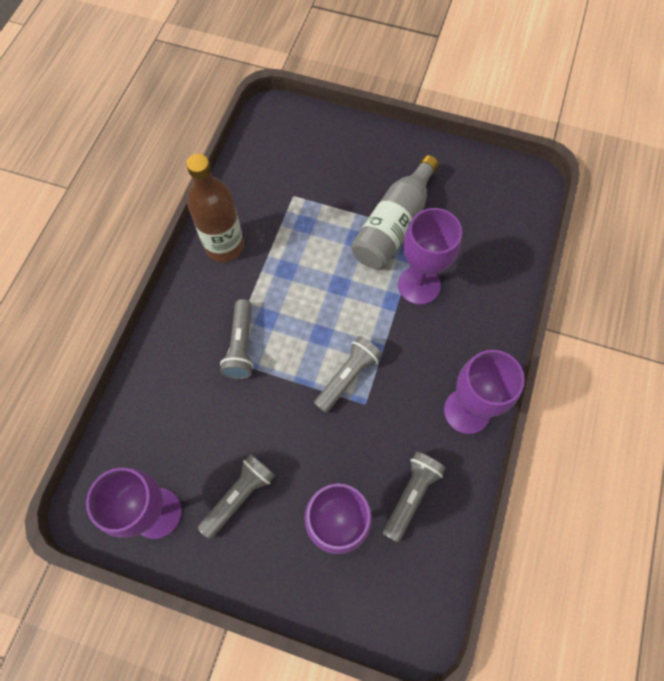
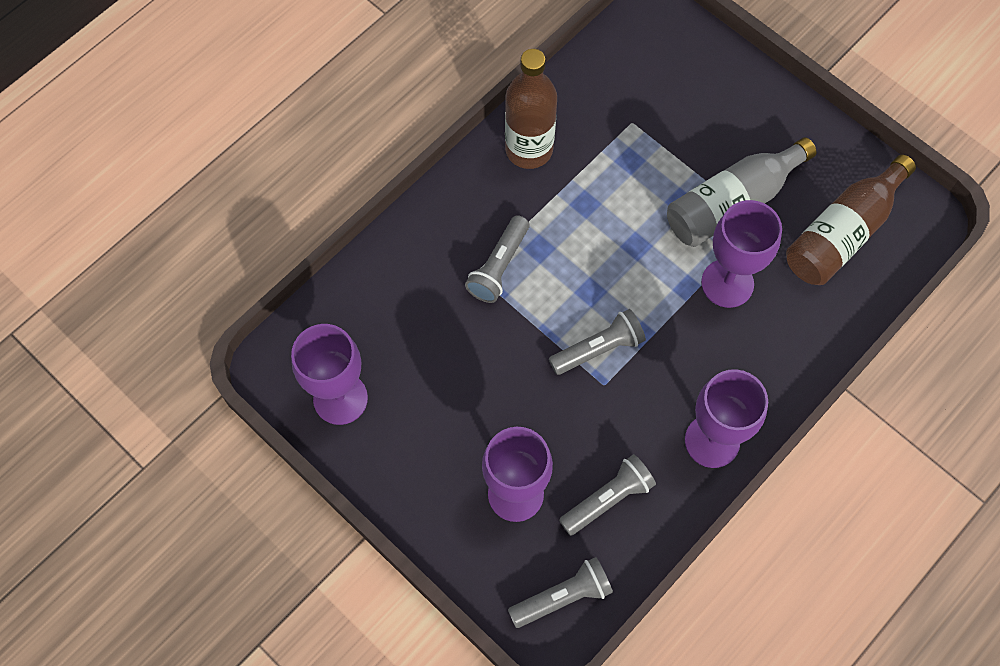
camera: 25 degrees right, 0 degrees up
grey flashlight [198,454,275,539] -> grey flashlight moved to [508,557,613,628]
none -> brown bottle [786,155,916,285]

